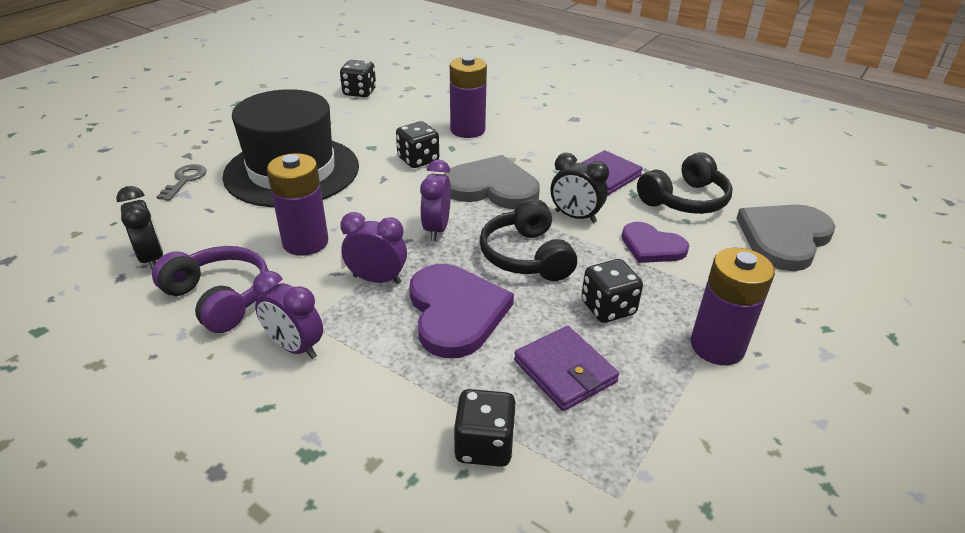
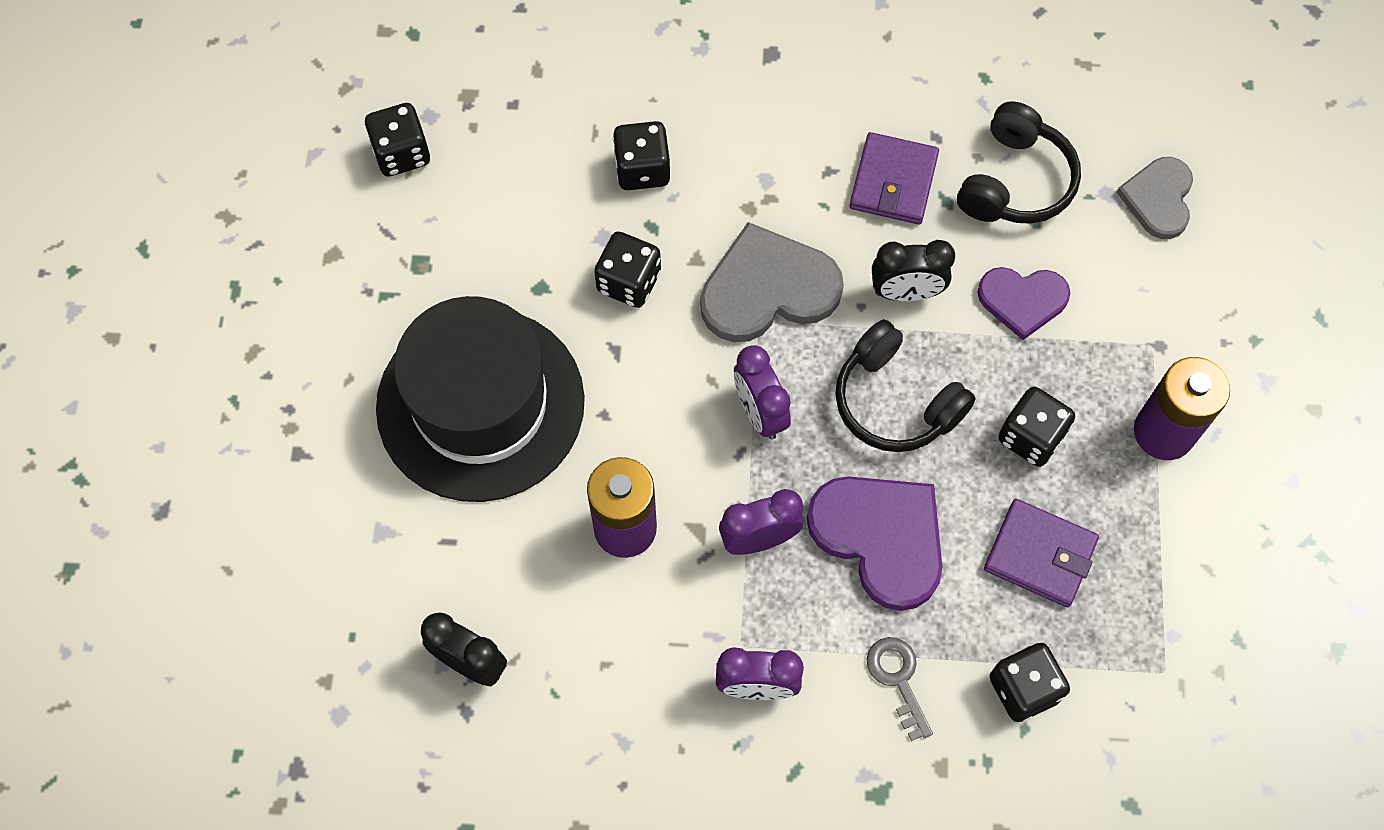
camera: 30 degrees left, 30 degrees up
purple headphones [152,246,269,333] -> none
grey key [156,164,206,201] -> grey key moved to [866,637,933,741]
purple battery [450,56,487,138] -> black dice [613,121,671,190]
grey heart [736,204,835,271] -> grey heart [1116,157,1193,239], size x0.62

